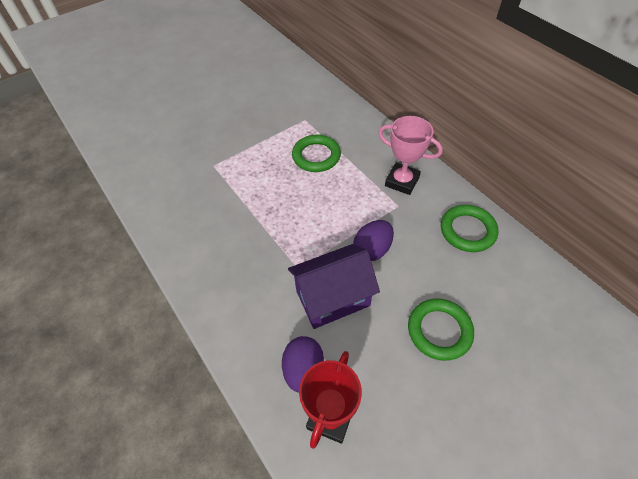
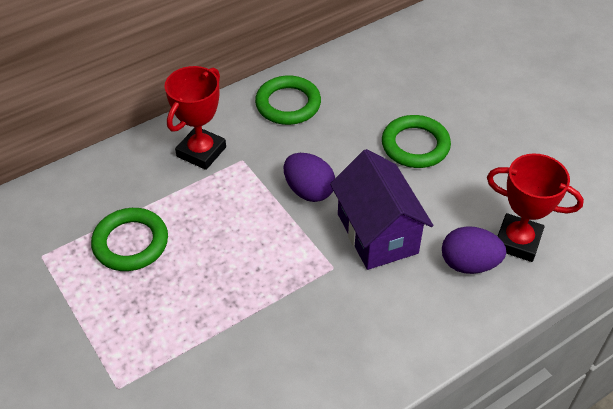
camera: 90 degrees left, 5 degrees down
pink trophy [378,116,443,195] -> red trophy [165,66,226,170]

